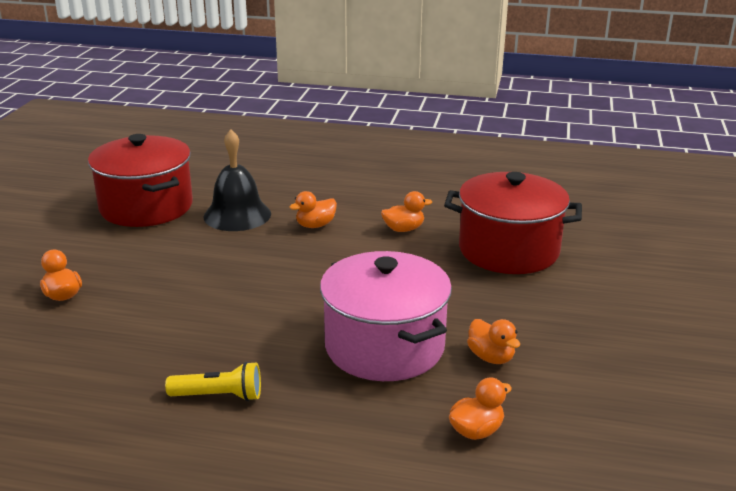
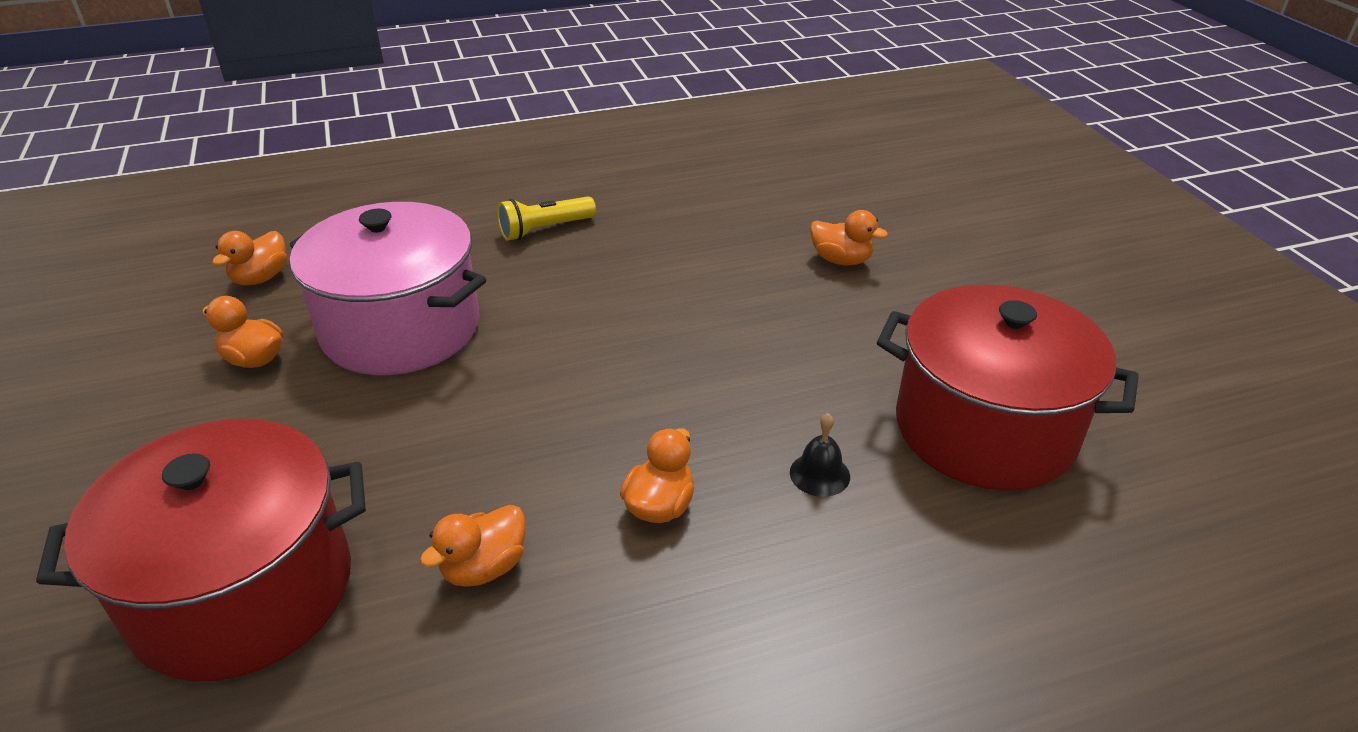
camera: 150 degrees right, 10 degrees up
black bell [204,129,271,231] -> black bell [790,413,850,497], size x0.45

